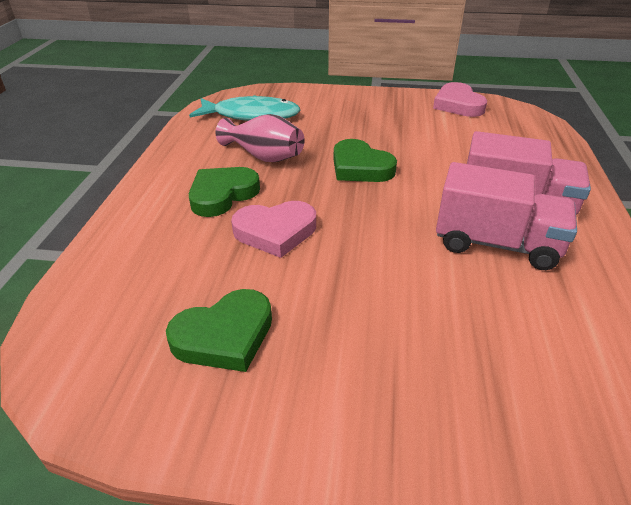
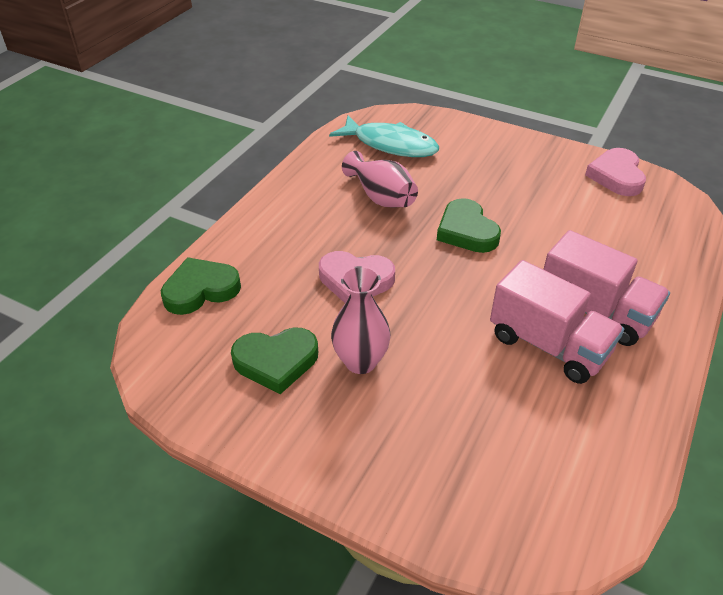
camera: 20 degrees right, 5 degrees up
green heart [189,167,260,217] -> green heart moved to [161,257,241,315]
none -> pink vase [331,266,391,374]

